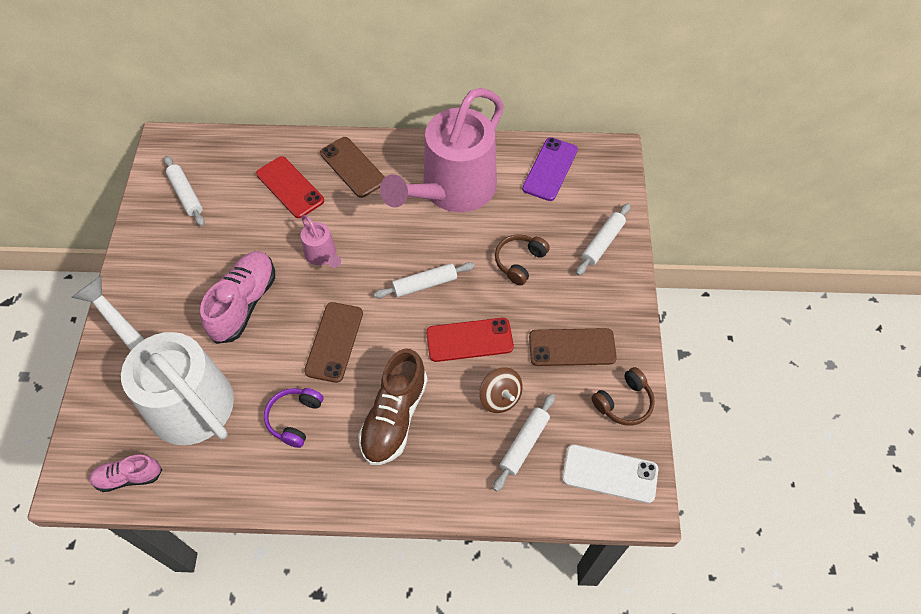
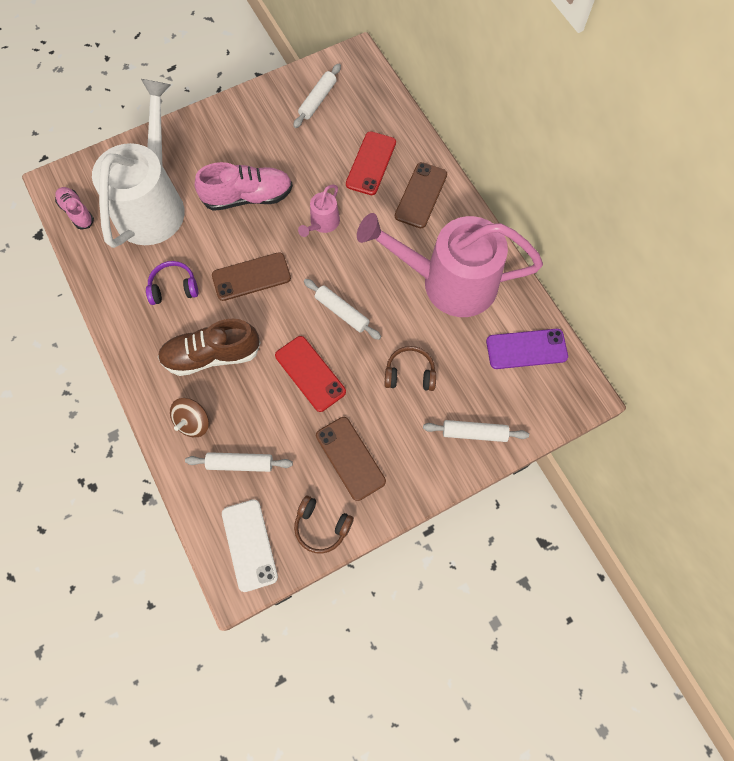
camera: 60 degrees right, 10 degrees up
brown spinning top [479,367,523,413] -> brown spinning top moved to [170,398,209,437]

